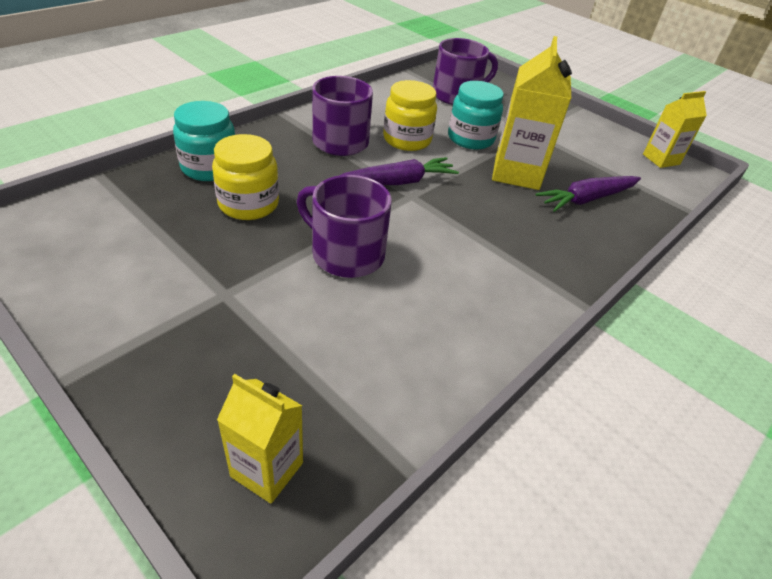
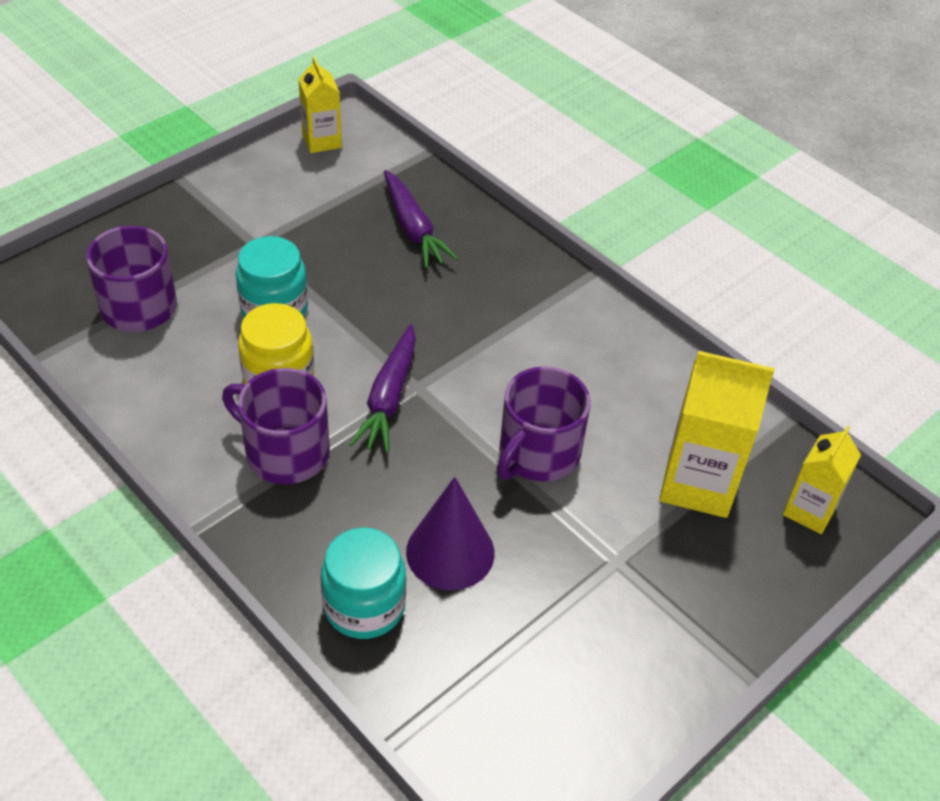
camera: 85 degrees left, 5 degrees up
yellow jar [212,134,279,220] -> purple cone [406,477,494,590]
purple carrot [339,157,459,185] -> purple carrot turned 150 degrees counterclockwise [349,324,416,453]
yellow carton [492,36,572,190] -> yellow carton moved to [659,351,775,518]

